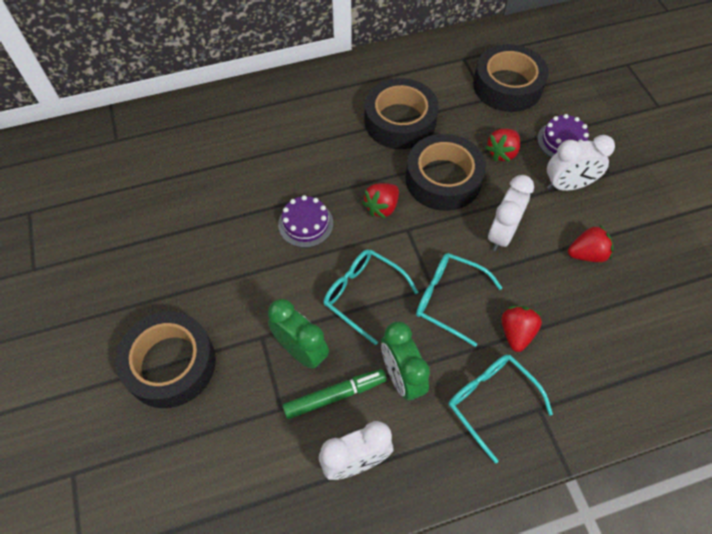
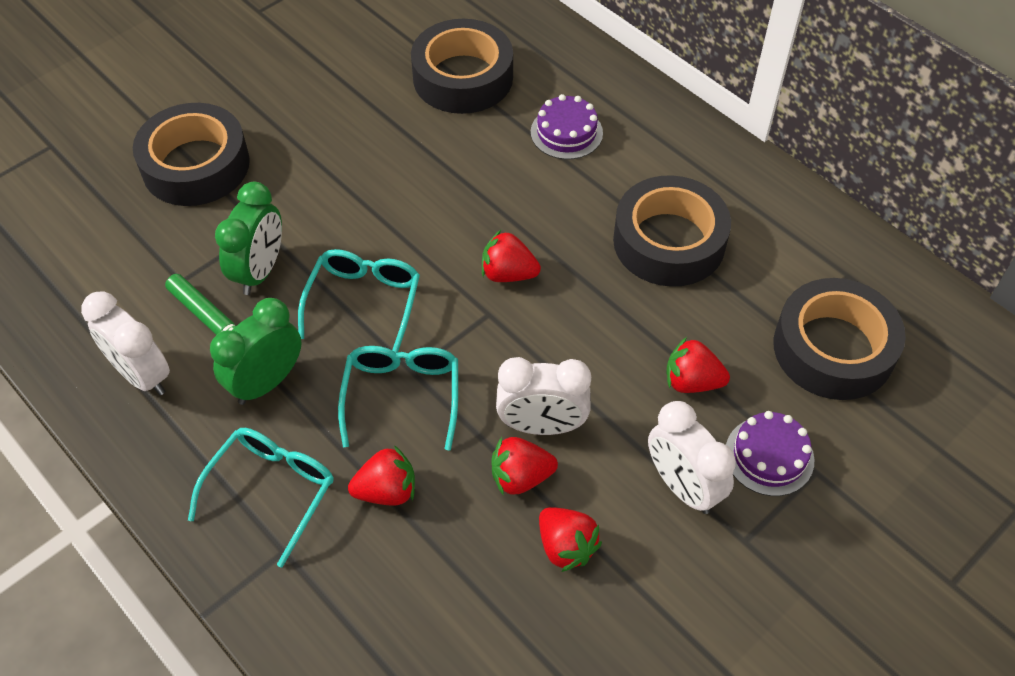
camera: 65 degrees right, 5 degrees down
purple cake [278,195,333,248] -> purple cake moved to [531,94,603,160]
black tape [406,134,486,211] -> black tape moved to [411,19,513,114]
none -> red strawberry [492,437,558,495]

